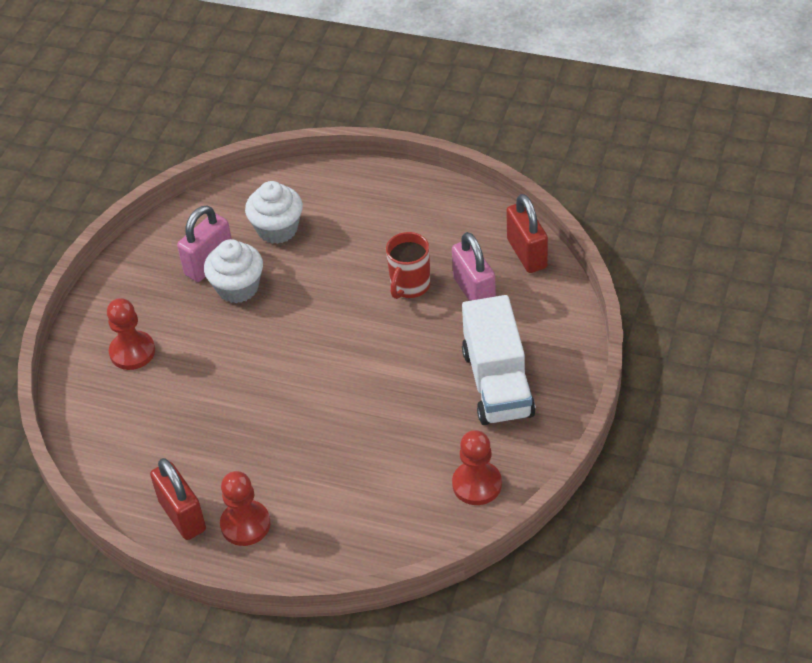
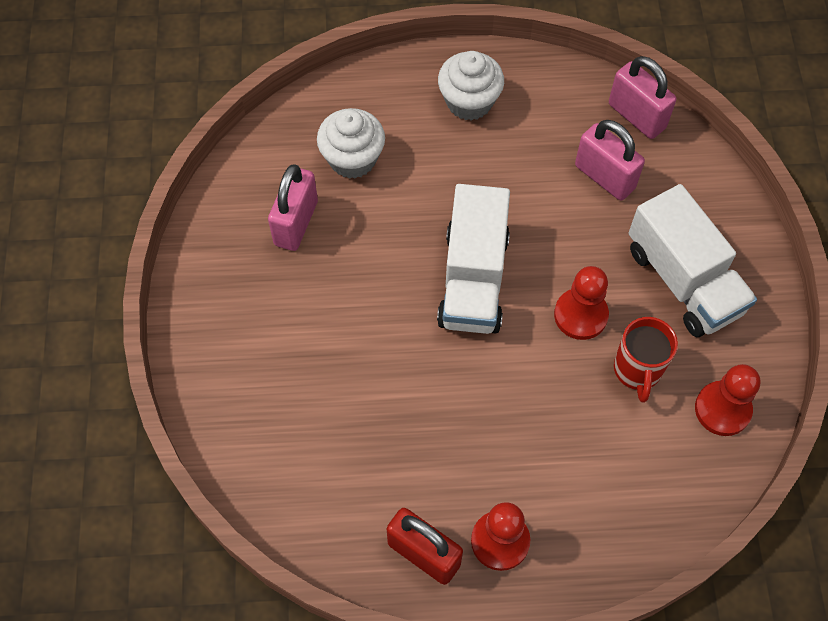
camera: 25 degrees left, 15 degrees up
red pawn [107,298,155,370] -> red pawn moved to [554,266,609,340]
white cupcake [204,239,263,303] -> white cupcake moved to [438,51,504,121]
red mug [386,232,430,299] -> red mug moved to [614,317,678,403]
red padlock [506,194,548,273] -> pink padlock [609,56,676,139]
none -> white truck [437,184,510,334]

